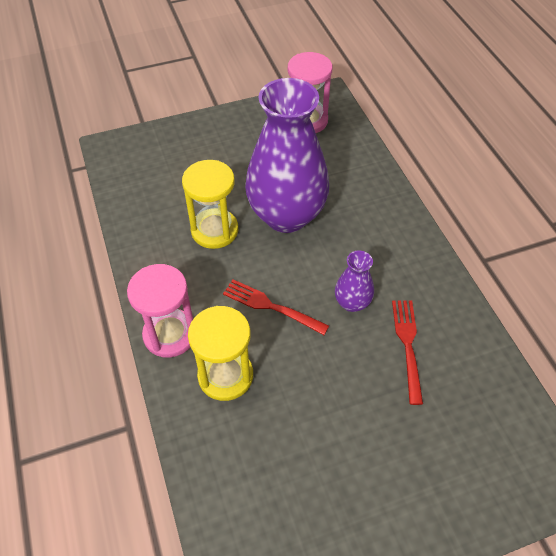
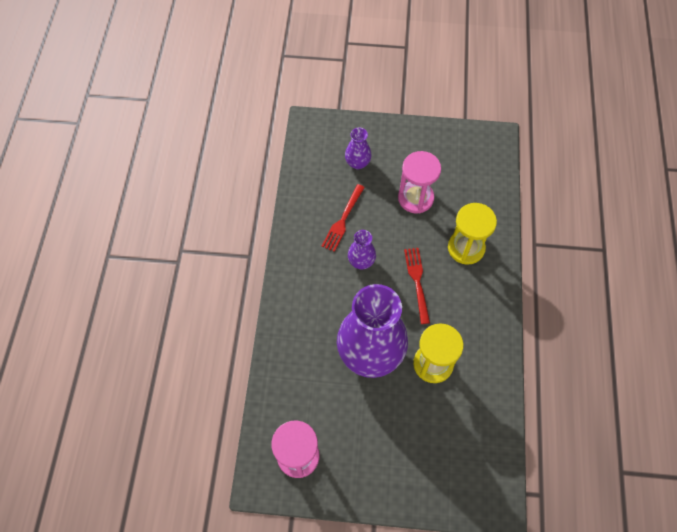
camera: 155 degrees left, 10 degrees up
pink hourglass [127,264,193,358] -> pink hourglass moved to [398,151,441,213]
red fork [223,280,329,335] -> red fork turned 150 degrees counterclockwise [404,248,430,324]
none -> purple vase [345,128,371,169]

